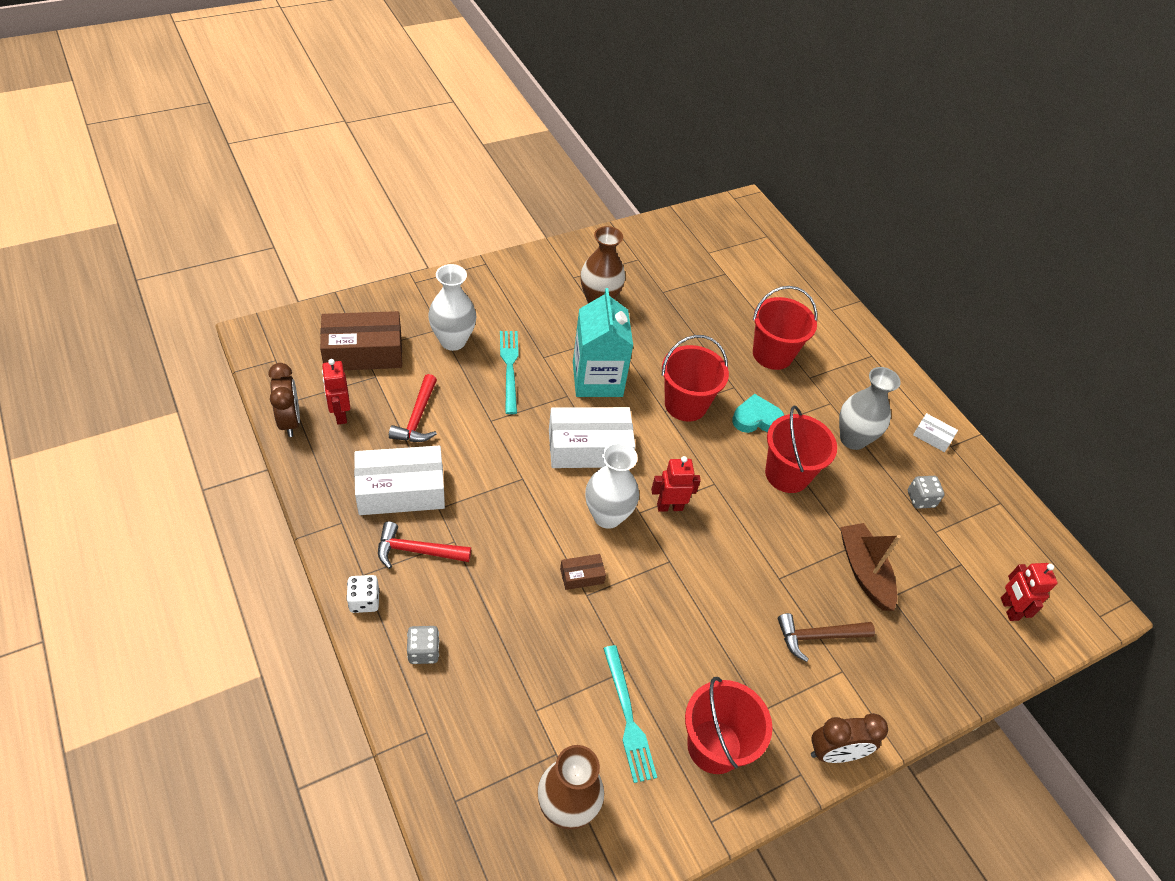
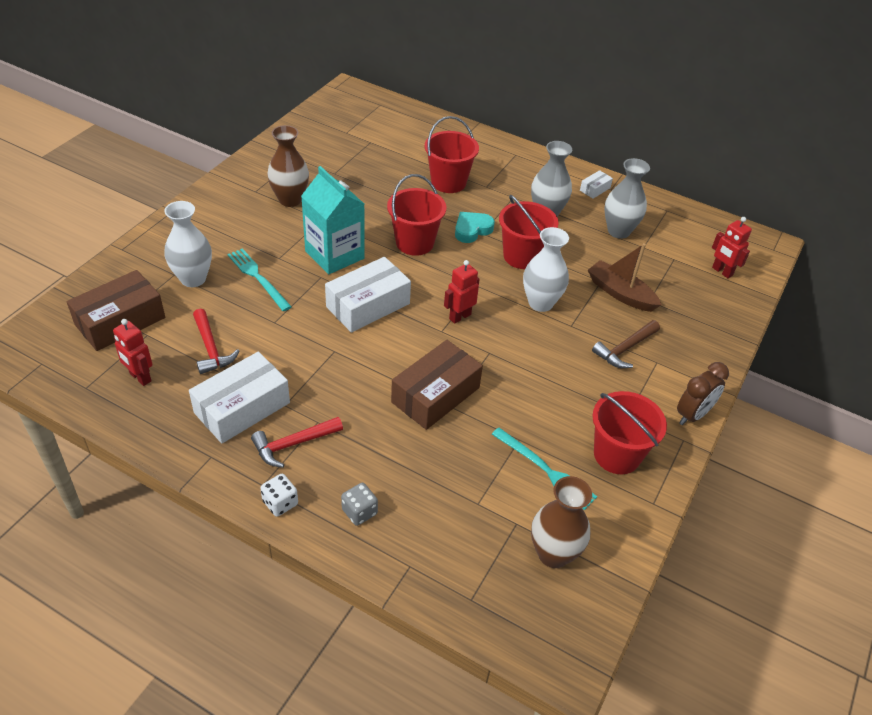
camera: 30 degrees left, 5 degrees down
brown clock [268,363,300,437] -> none
brown box [560,554,606,590] -> brown box [391,340,483,430], size x2.18
white vase [585,442,639,529] -> white vase moved to [523,227,569,312]
grey dice [908,476,945,509] -> grey vase [605,158,650,239]
white box [913,413,958,452] -> white box turned 45 degrees counterclockwise [580,170,613,198]

